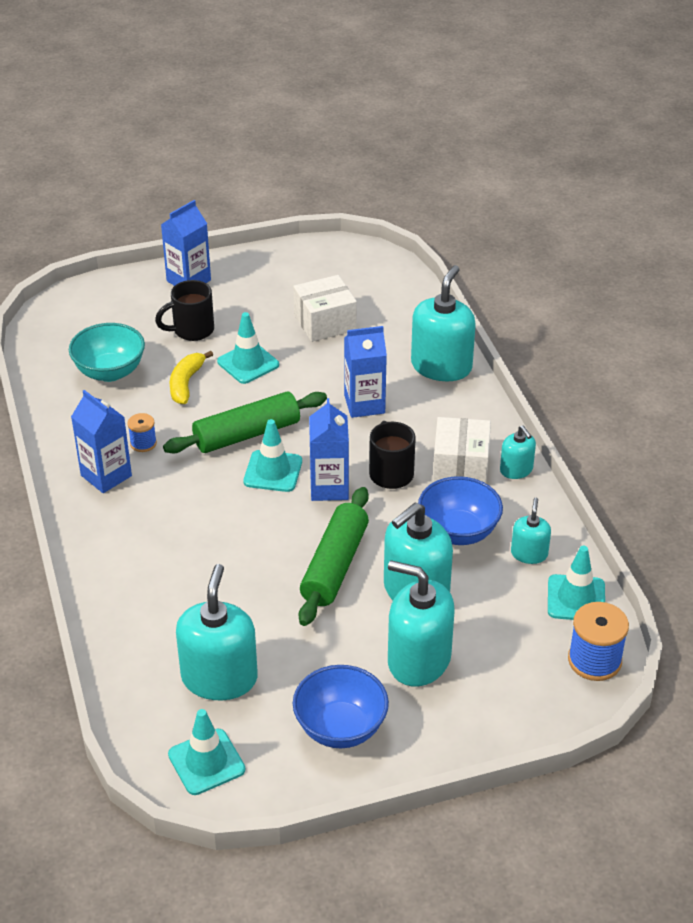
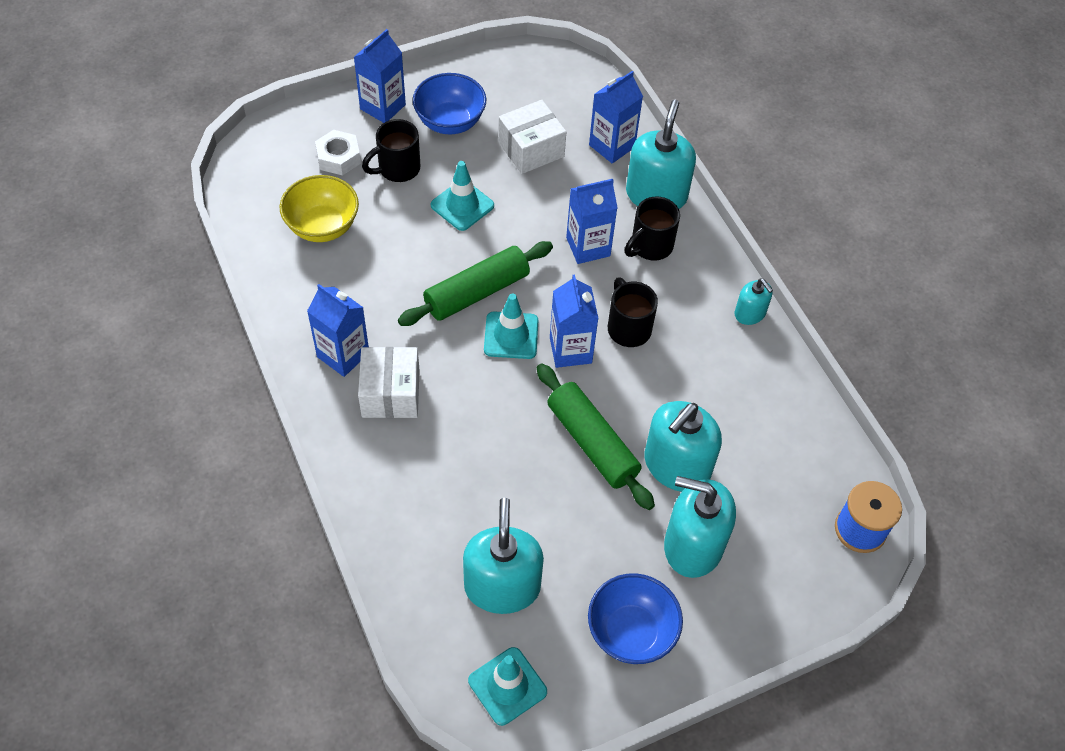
camera: 10 degrees left, 15 degrees up
turquoise bowl [69,323,145,382] -> yellow bowl [279,175,359,242]
blue spool [127,413,157,452] -> none
yellow banana [170,351,213,404] -> none
green rolling pin [299,487,369,626] -> green rolling pin turned 45 degrees counterclockwise [537,363,655,510]
blue bowl [418,476,503,545] -> blue bowl moved to [413,73,486,134]
white box [433,417,491,484] -> white box moved to [358,347,420,418]
turquoise soap dispenser [511,498,551,564] -> none
turquoise traffic cone [548,546,605,620] -> none
none -> white nut [315,130,361,176]
none -> blue carton [589,71,643,163]
none -> black mug [625,196,680,261]

